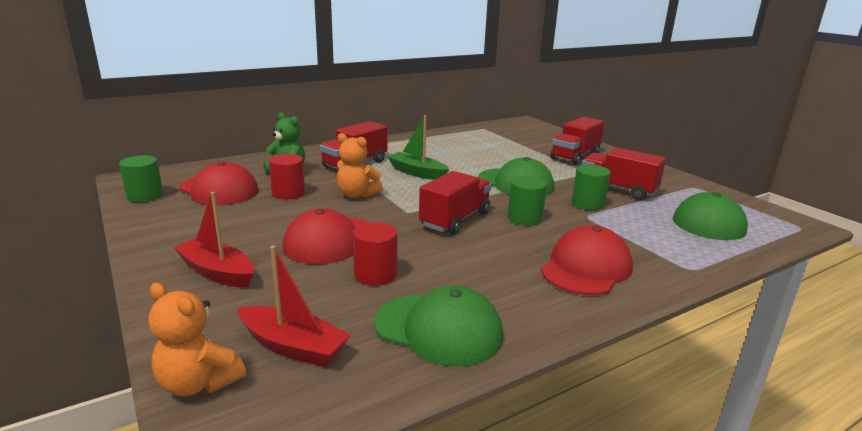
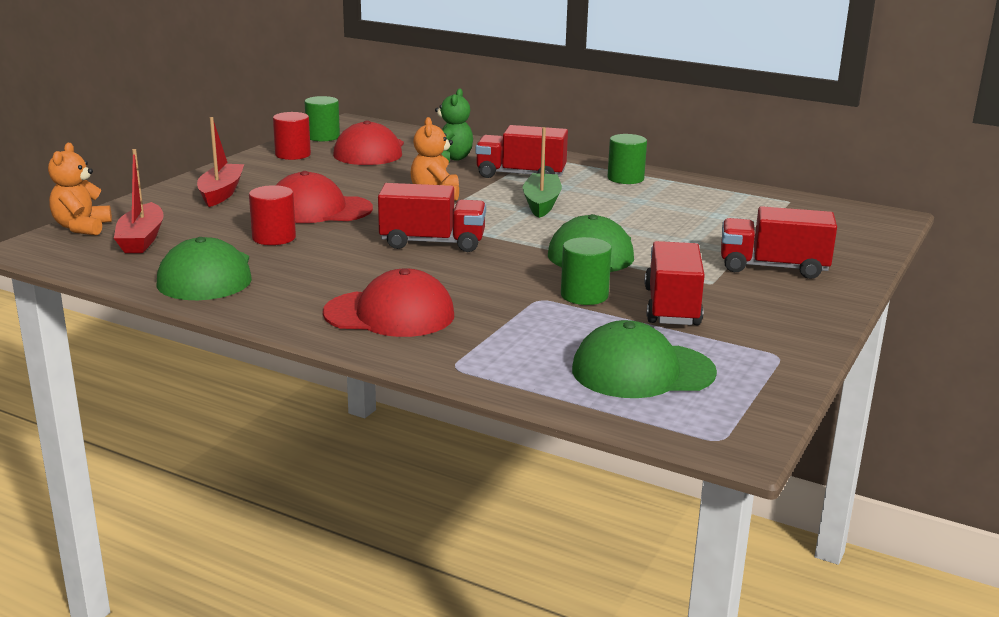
camera: 60 degrees right, 0 degrees up
red cylinder [269,154,305,199] -> red cylinder moved to [273,112,311,160]
green cylinder [508,176,547,225] -> green cylinder moved to [608,134,647,184]

